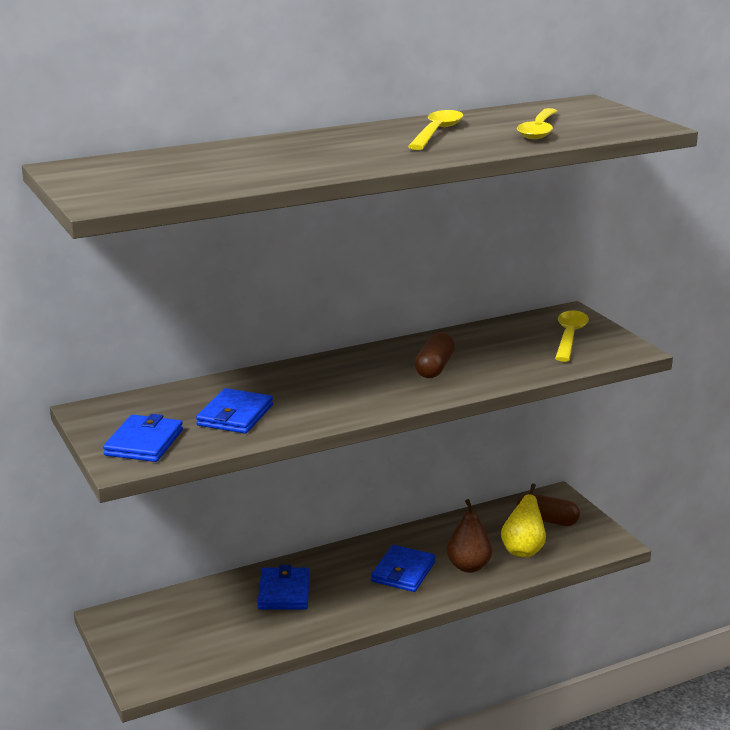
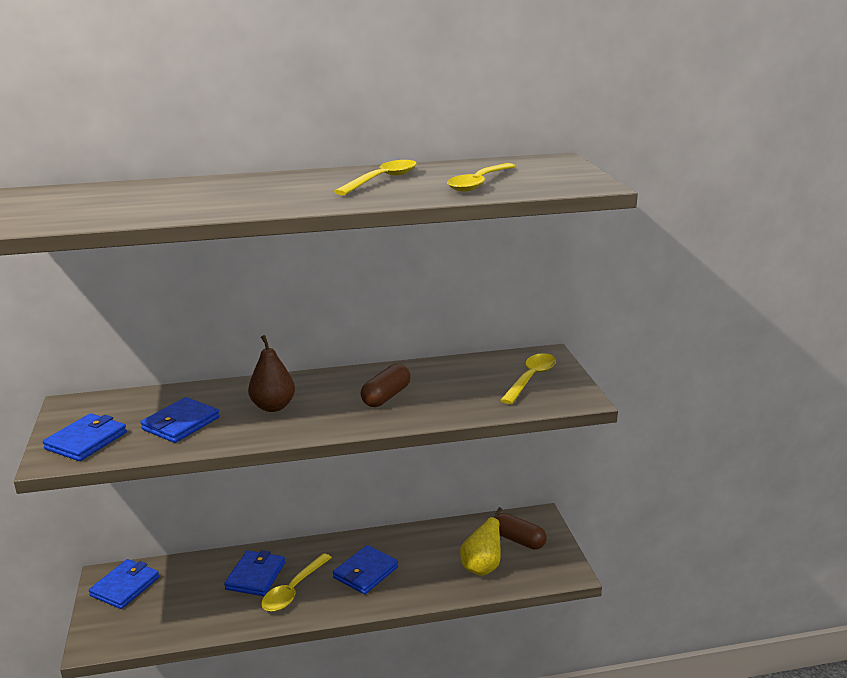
camera: 15 degrees right, 0 degrees up
brown pear [447,499,492,573] -> brown pear moved to [248,335,295,412]
none -> blue wallet [89,559,159,609]
none -> yellow spoon [261,553,332,612]

